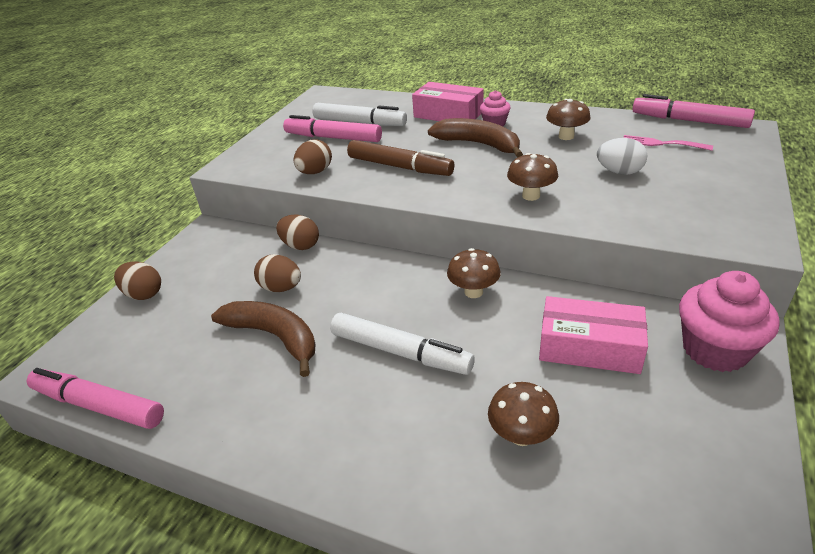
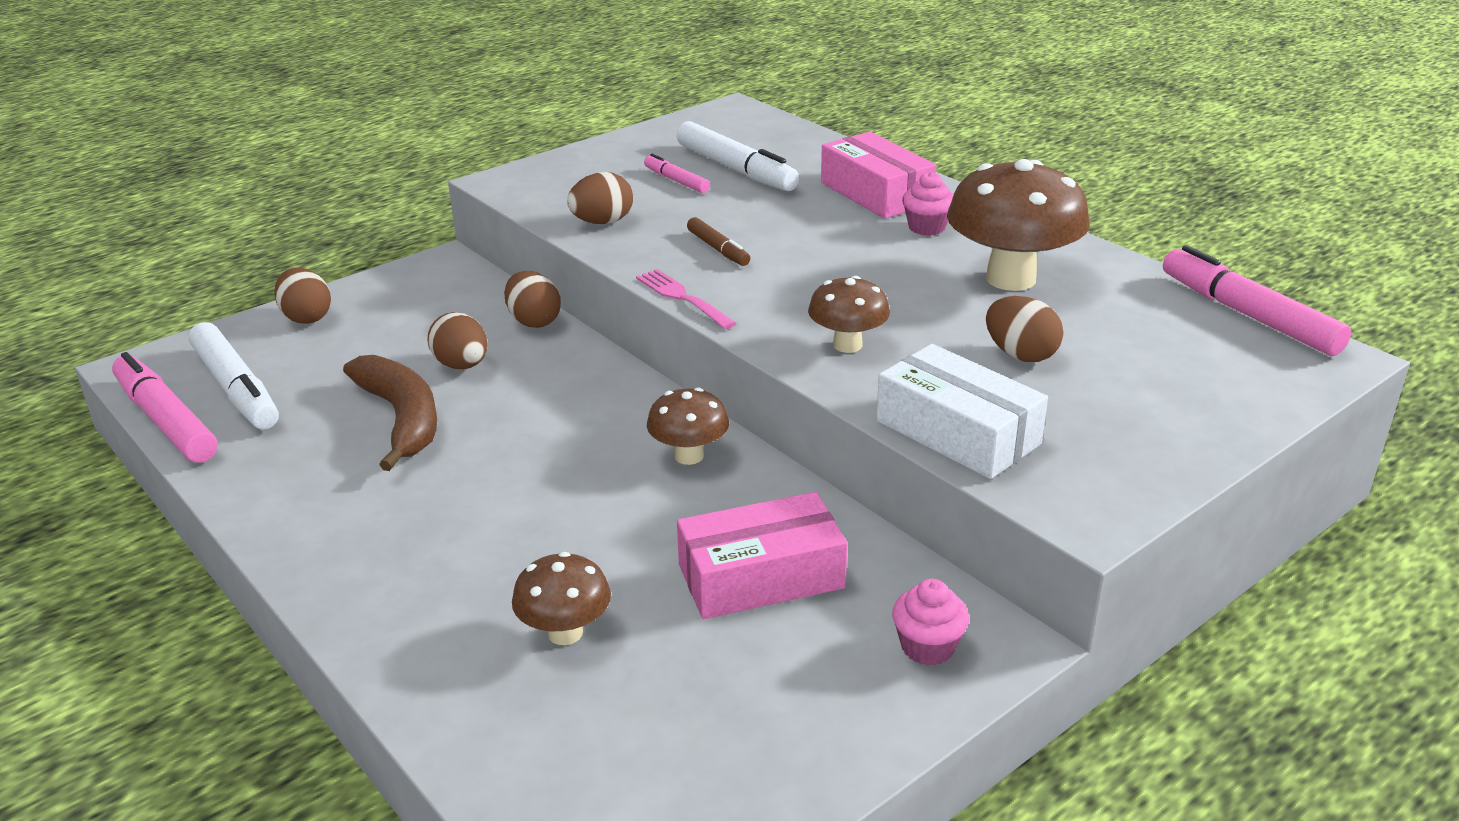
camera: 25 degrees right, 5 degrees down
pink marker [283,115,382,142] -> pink marker [644,154,710,193], size x0.53
white marker [330,313,475,375] -> white marker moved to [189,322,279,429]
brown marker [347,140,454,176] -> brown marker [687,217,750,266], size x0.53
brown banana [428,118,523,158] -> none
pink box [539,296,648,374] -> pink box turned 60 degrees counterclockwise [677,492,848,619]
brown mushroom [546,99,591,140] -> brown mushroom [947,159,1090,291], size x1.84
white egg [597,138,648,175] -> brown egg [986,296,1063,362]
pink fork [623,135,713,151] -> pink fork moved to [636,269,737,329]
pink cupcake [679,271,780,372] -> pink cupcake [892,579,969,665], size x0.54
none -> white box [876,344,1048,479]

